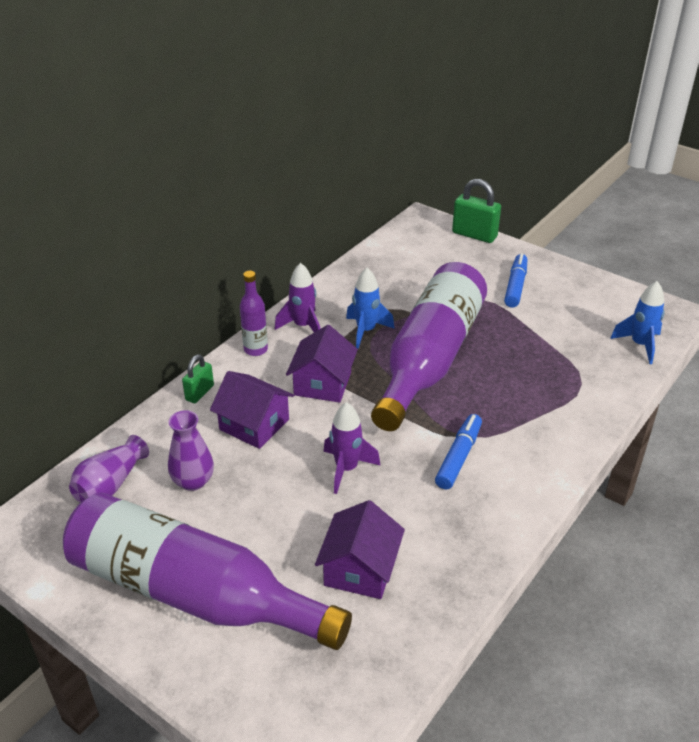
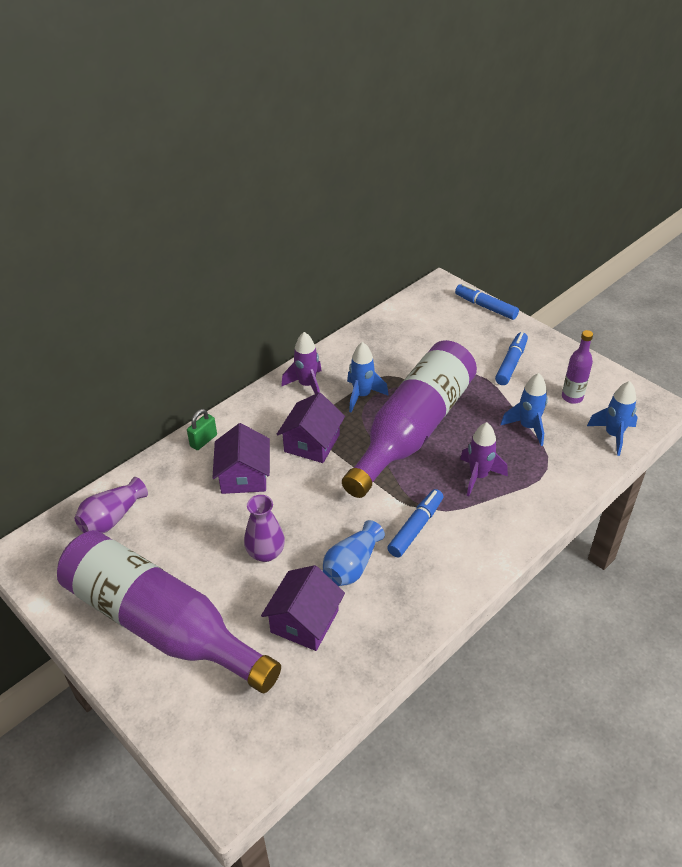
camera: 10 degrees right, 5 degrees up
purple vase [168,410,214,491] -> purple vase moved to [244,495,285,562]
purple house [210,371,294,449] -> purple house turned 45 degrees clockwise [212,423,270,494]
purple bottle [240,271,268,356] -> purple bottle moved to [562,330,593,404]
purple rocket [323,402,381,494] -> purple rocket moved to [460,422,508,496]
green padlock [452,179,501,243] -> blue marker [455,284,519,320]
none -> blue vase [323,520,385,586]
none -> blue rocket [500,373,548,446]

